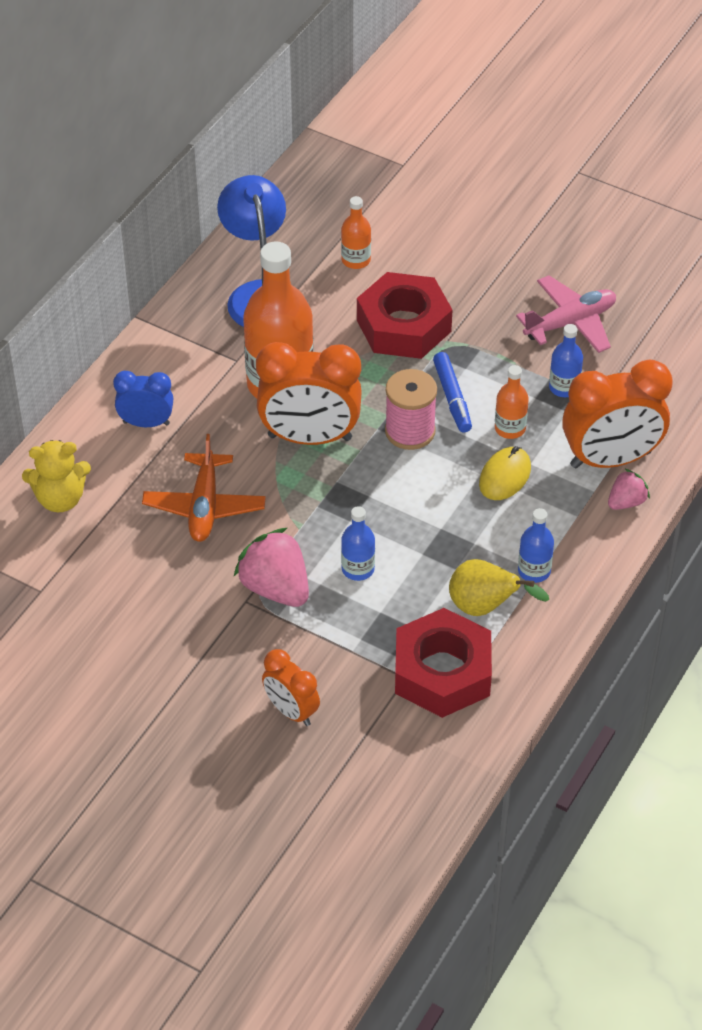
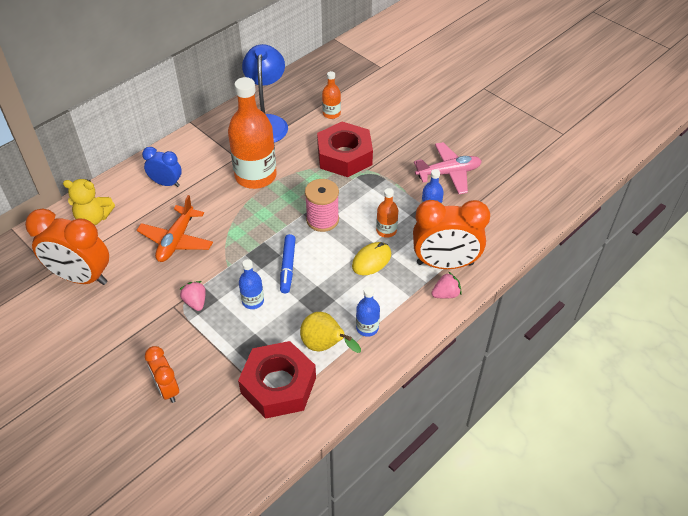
camera: 15 degrees right, 0 degrees up
pink strawberry [234,528,309,607] -> pink strawberry [179,281,206,311], size x0.56
orange clock [256,342,362,445] -> orange clock moved to [25,209,109,285]
blue marker [433,352,472,432] -> blue marker moved to [280,234,296,293]

